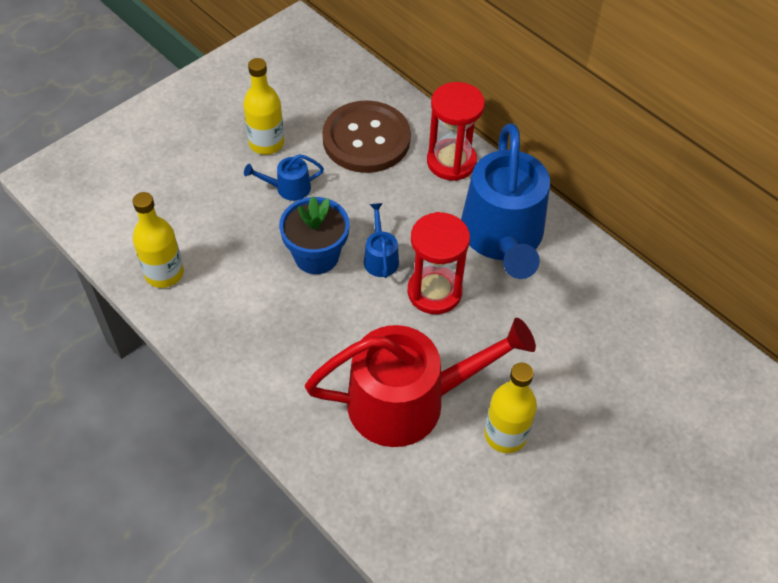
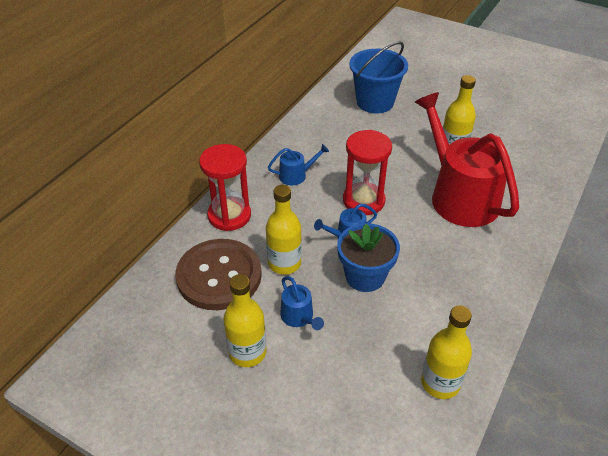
camera: 105 degrees left, 10 degrees down
blue watering can [461,123,550,279] -> blue watering can [268,144,329,185], size x0.41
none -> yellow bottle [266,185,302,275]
none -> blue bucket [349,41,408,113]

